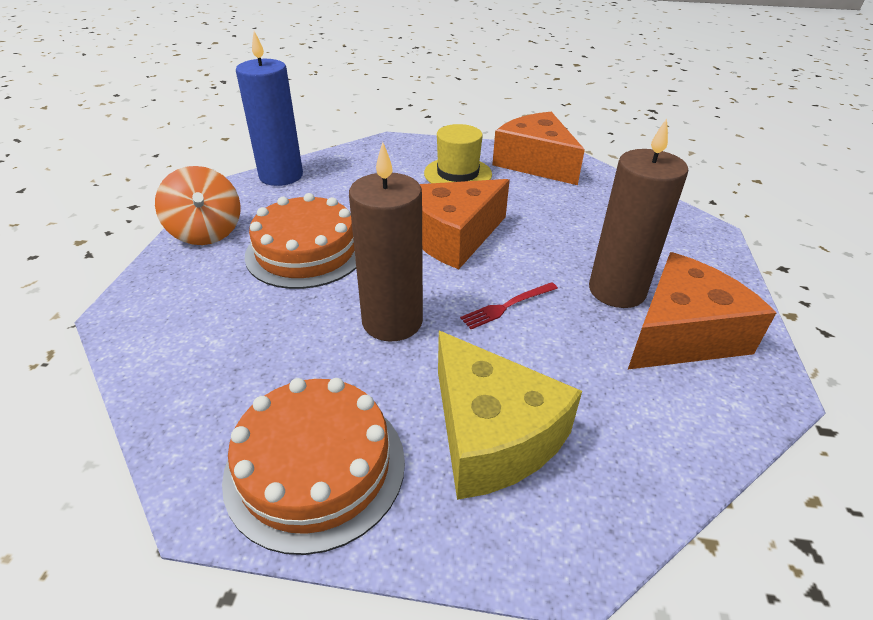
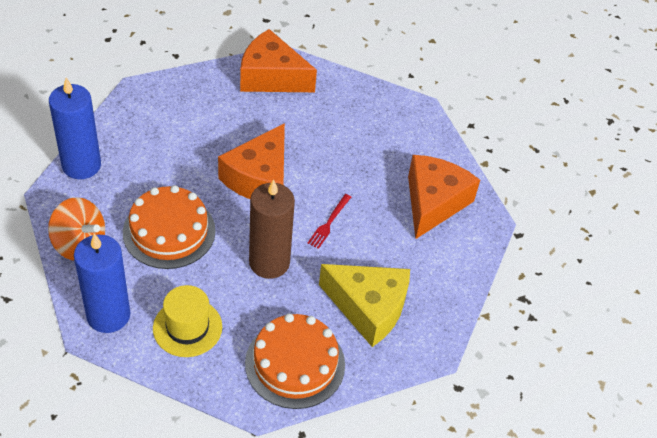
camera: 35 degrees left, 10 degrees up
yellow hat [424,124,492,183] -> yellow hat moved to [153,285,222,357]
brown candle [589,118,688,308] -> none
none -> blue candle [74,233,130,333]

